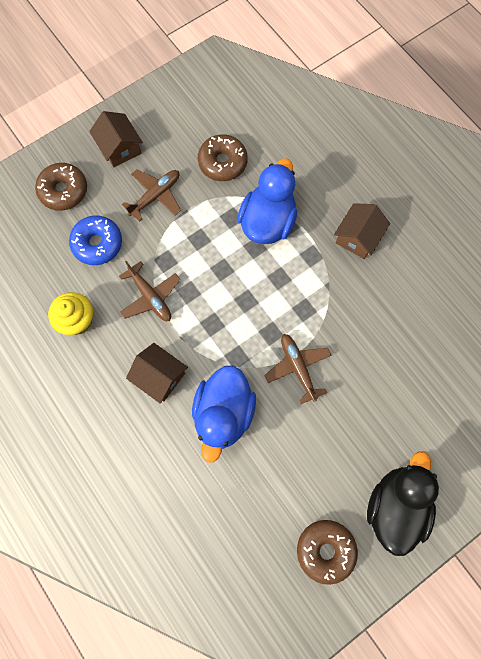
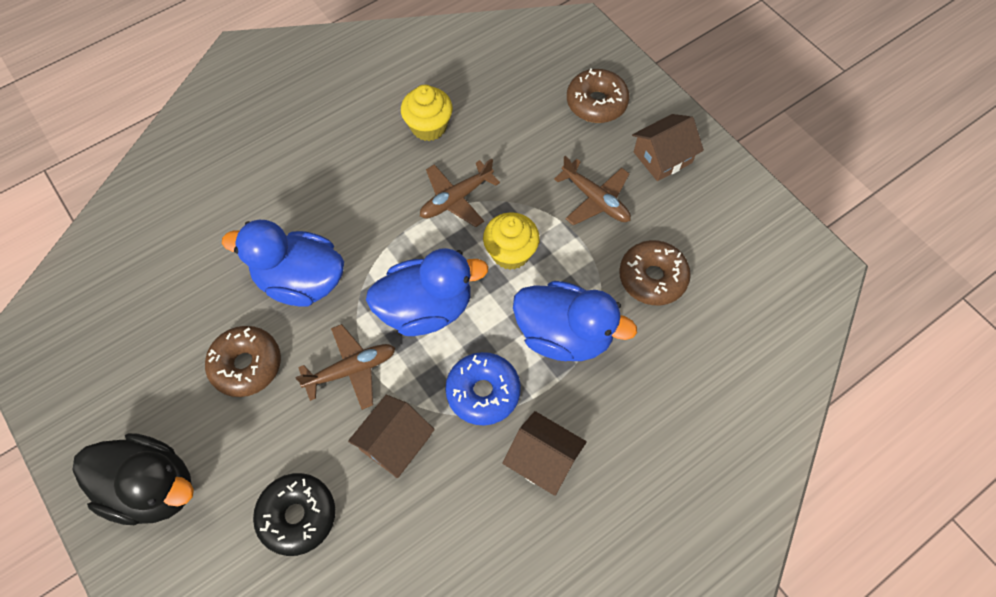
camera: 90 degrees right, 10 degrees down
blue donut [69,215,122,265] -> blue donut moved to [445,352,521,426]
brown house [126,343,188,404] -> brown house moved to [348,394,435,478]
brown donut [297,520,358,585] -> brown donut moved to [205,326,281,397]
none -> black donut [253,473,335,556]
none -> blue duck [366,248,489,336]
none -> yellow cupcake [483,212,540,270]

